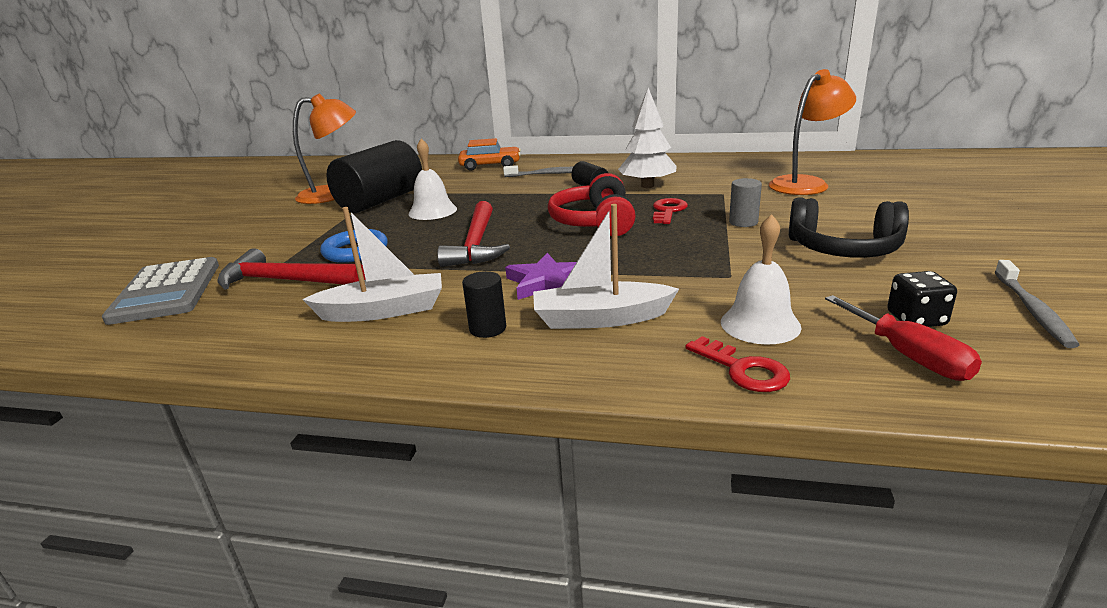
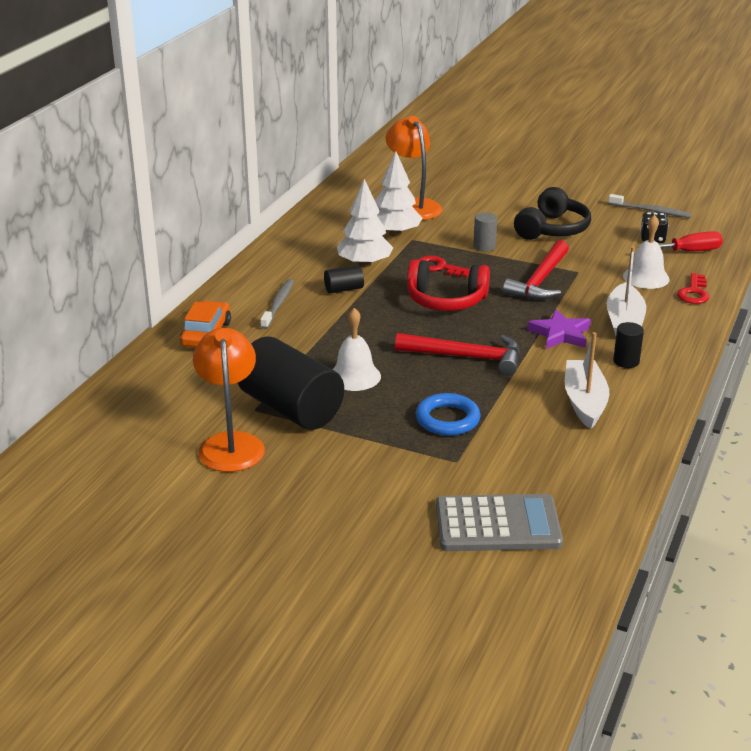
camera: 80 degrees left, 5 degrees up
red hammer [218,248,366,289] -> red hammer moved to [503,240,569,300]
red key [685,336,790,392] -> red key turned 135 degrees clockwise [677,273,709,304]
none -> white tree [375,151,423,236]

